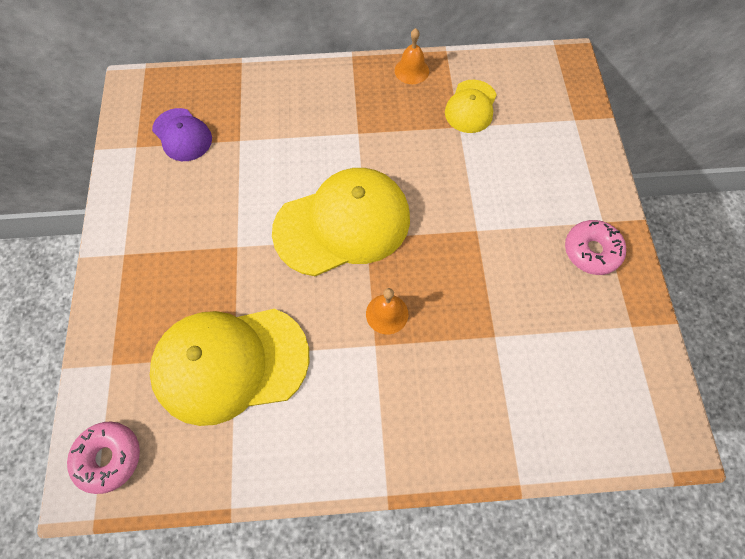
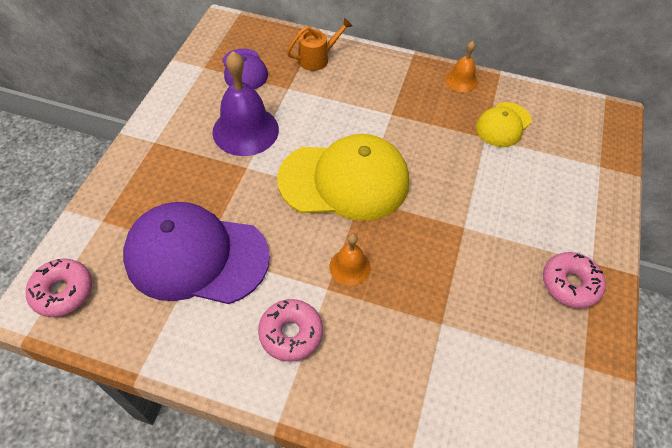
camera: 20 degrees right, 10 degrees down
yellow cap [150,309,309,426] -> purple cap [123,202,270,304]
none -> purple bell [212,51,279,156]
none -> pink donut [258,299,323,362]
none -> orange watering can [287,17,352,71]

